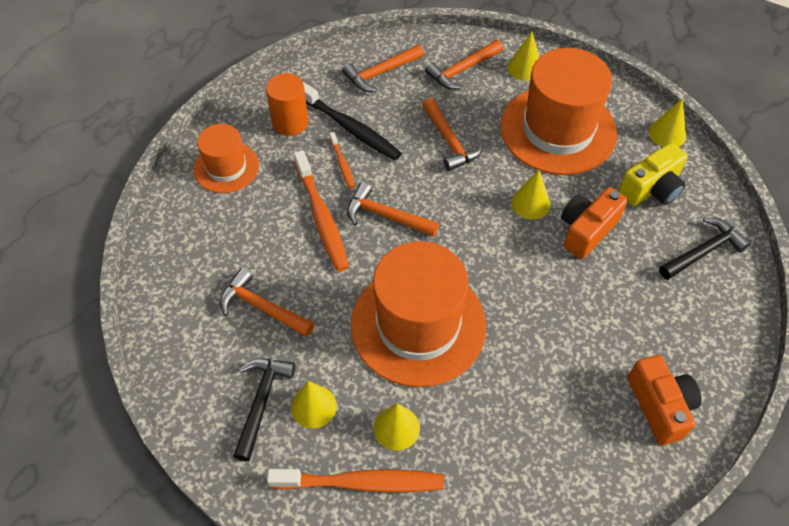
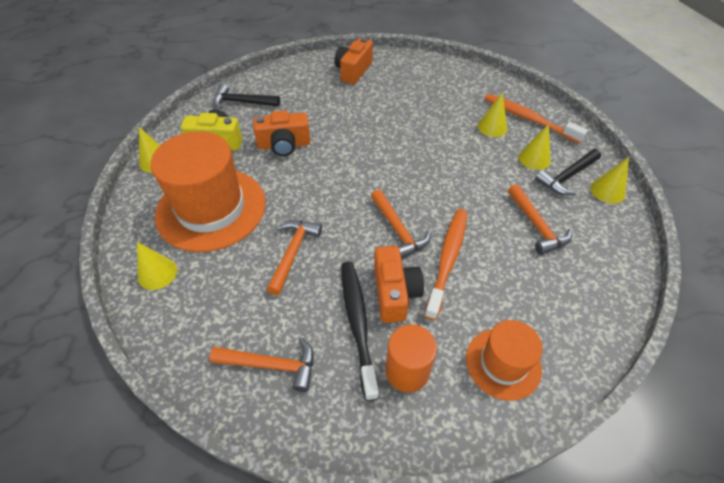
camera: 140 degrees left, 5 degrees down
orange toothbrush [329,132,355,189] -> orange camera [374,246,424,323]
orange hat [351,241,486,387] -> none
orange hammer [425,40,503,90] -> none
yellow cone [511,170,551,220] -> yellow cone moved to [590,157,629,204]

